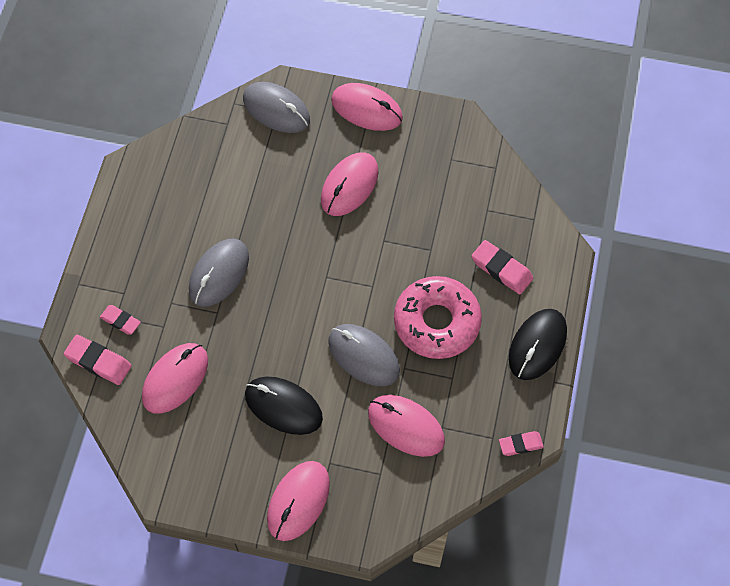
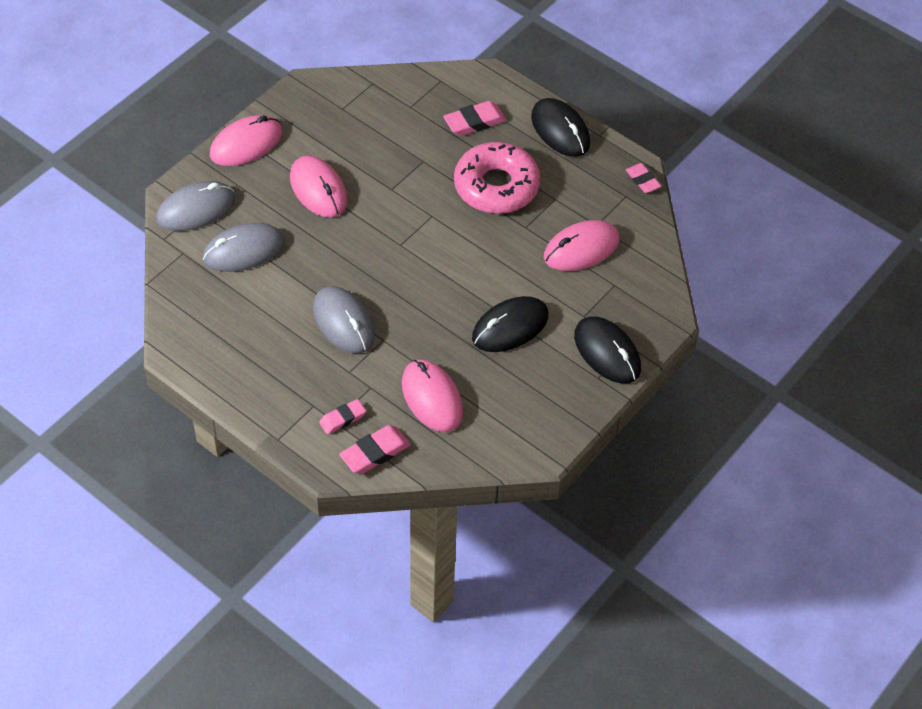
camera: 65 degrees left, 10 degrees down
pink mouse [267,461,330,541] -> black mouse [574,316,641,384]
grey mouse [328,324,400,386] -> grey mouse moved to [203,223,285,272]
pink eraser [499,431,544,456] -> pink eraser turned 45 degrees counterclockwise [626,163,661,193]

